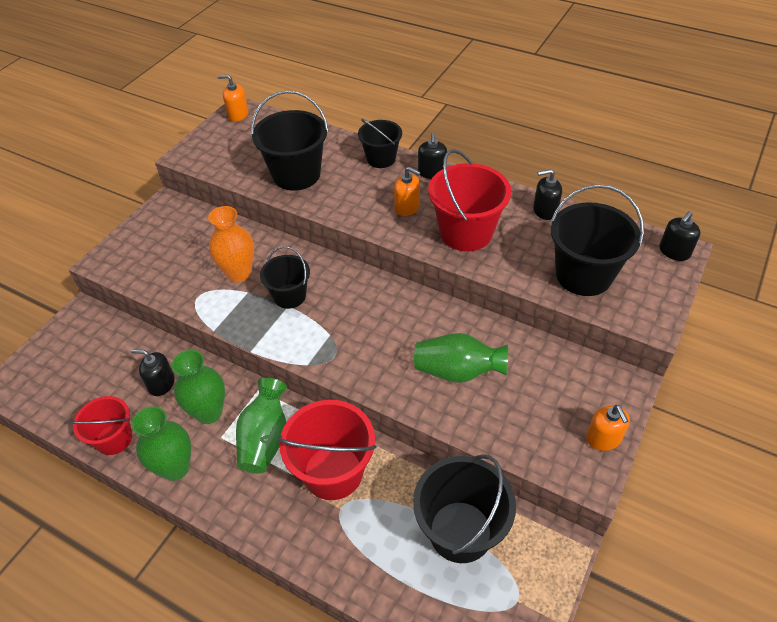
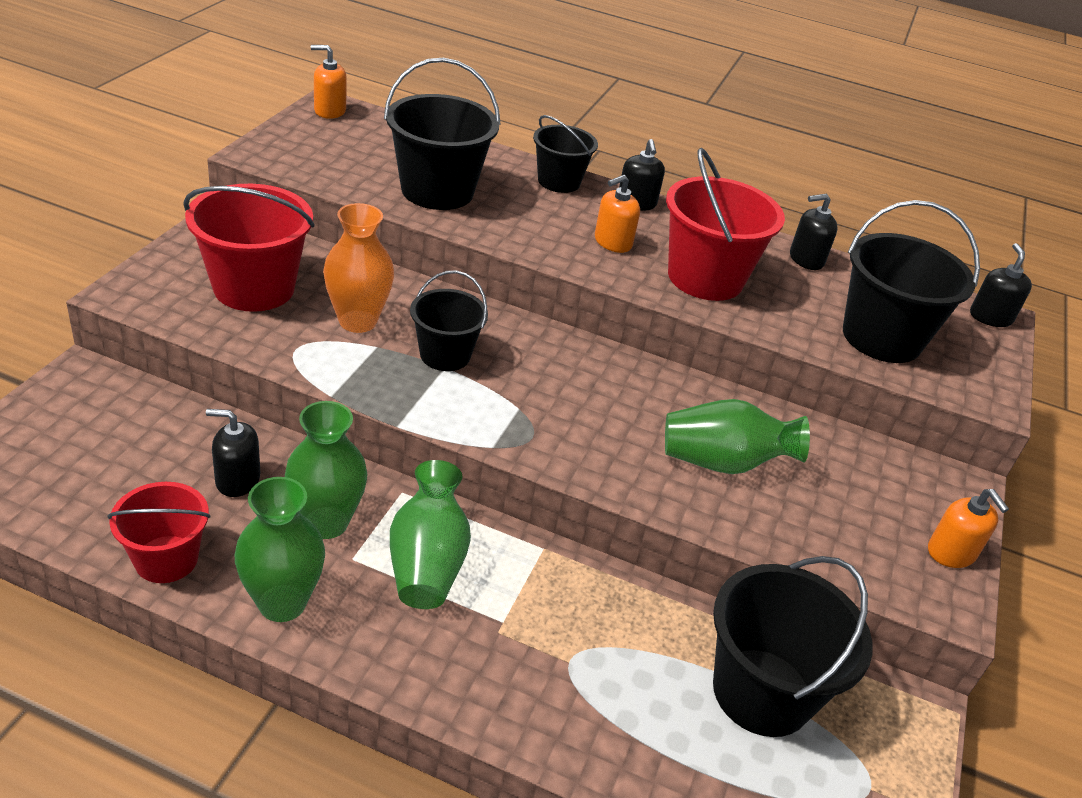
camera: 15 degrees left, 10 degrees down
red bucket [277,400,376,500] -> red bucket moved to [183,184,315,312]
orange soap dispenser [394,167,421,216] -> orange soap dispenser turned 120 degrees clockwise [595,175,640,253]
black soap dispenser [659,211,700,261] -> black soap dispenser turned 150 degrees clockwise [970,243,1032,327]

